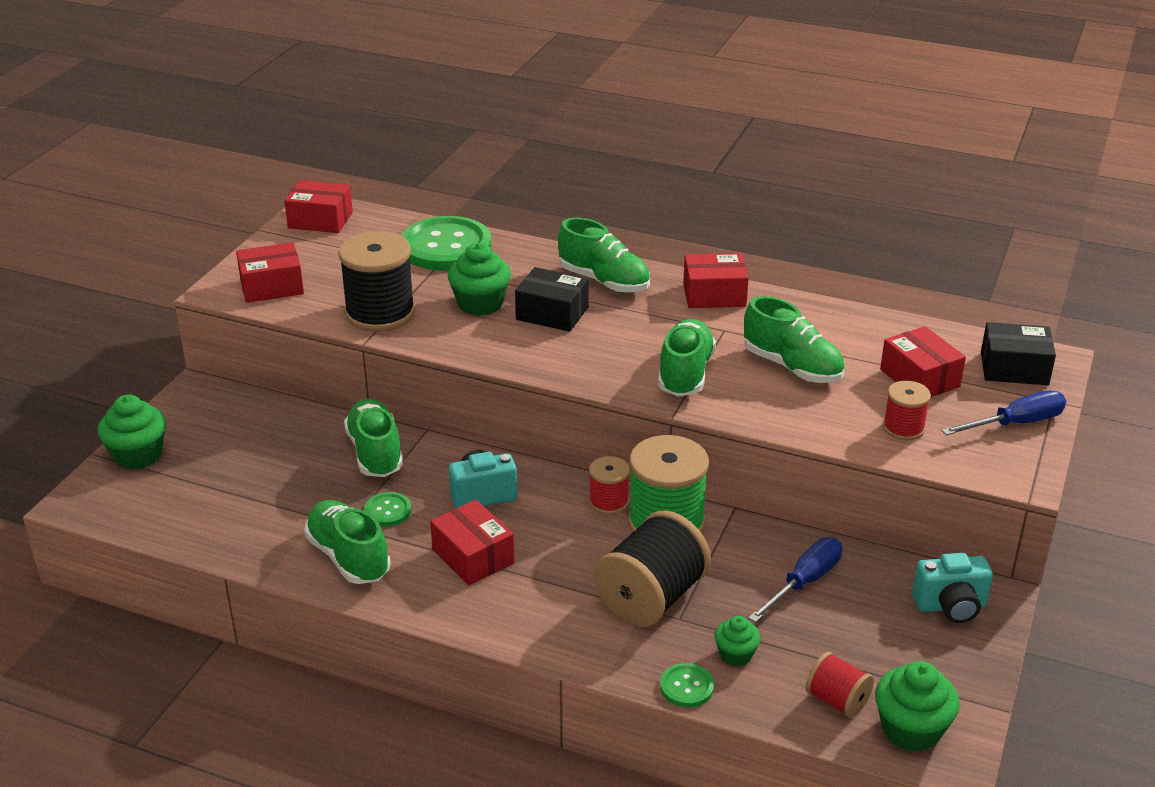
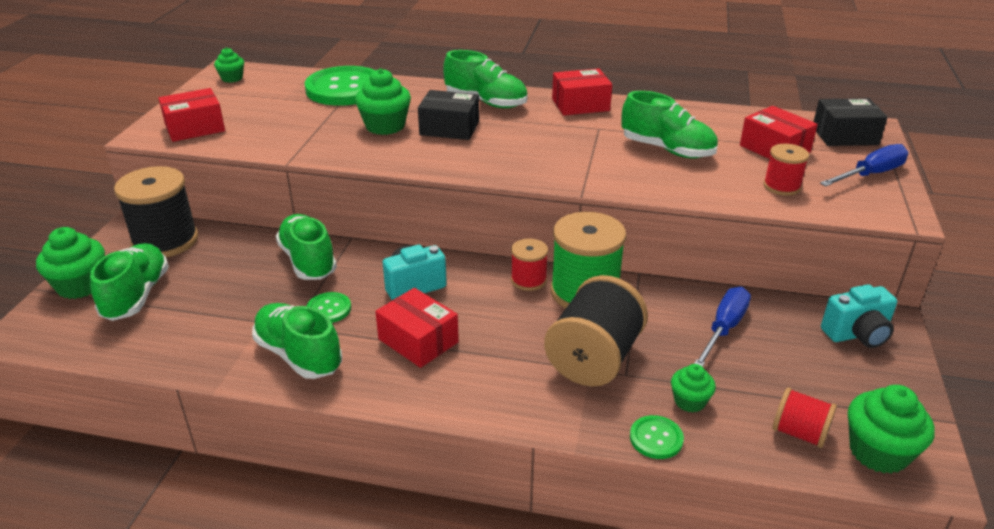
camera: 10 degrees left, 0 degrees up
red box [284,180,353,233] -> green cupcake [214,48,244,83]
black spool [338,231,415,332] -> black spool moved to [114,166,198,257]
green shoe [658,319,716,396] -> green shoe moved to [90,243,169,321]

